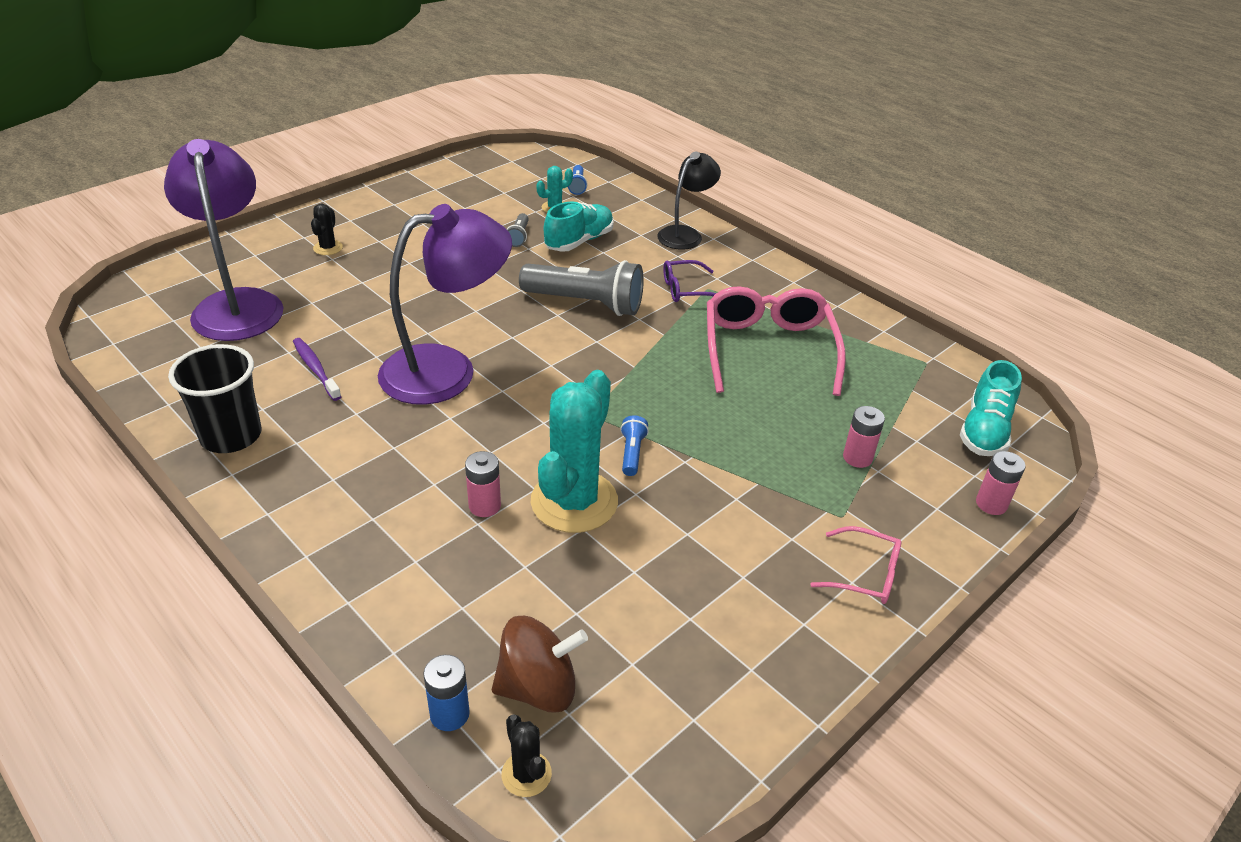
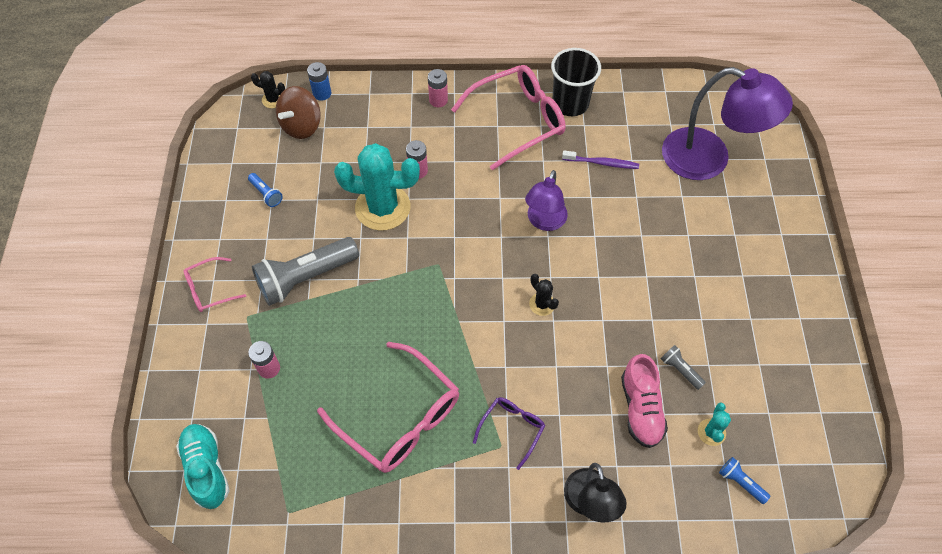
camera: 135 degrees right, 20 degrees up
black cactus [311,204,343,255] -> black cactus moved to [529,274,559,316]
purple lamp [378,204,512,405] -> purple lamp [525,170,568,231], size x0.58
grey flashlight [519,260,644,316] -> grey flashlight moved to [252,237,359,306]
turquoise cactus [530,370,618,533] -> turquoise cactus turned 60 degrees counterclockwise [334,143,420,231]
turquoise shoe [544,201,613,252] -> pink shoe [621,354,668,448]
blue flashlight [620,415,649,476] -> blue flashlight moved to [248,173,283,207]
pink battery [976,451,1025,515] -> pink battery moved to [428,69,448,107]
none -> pink glasses [451,65,565,170]

